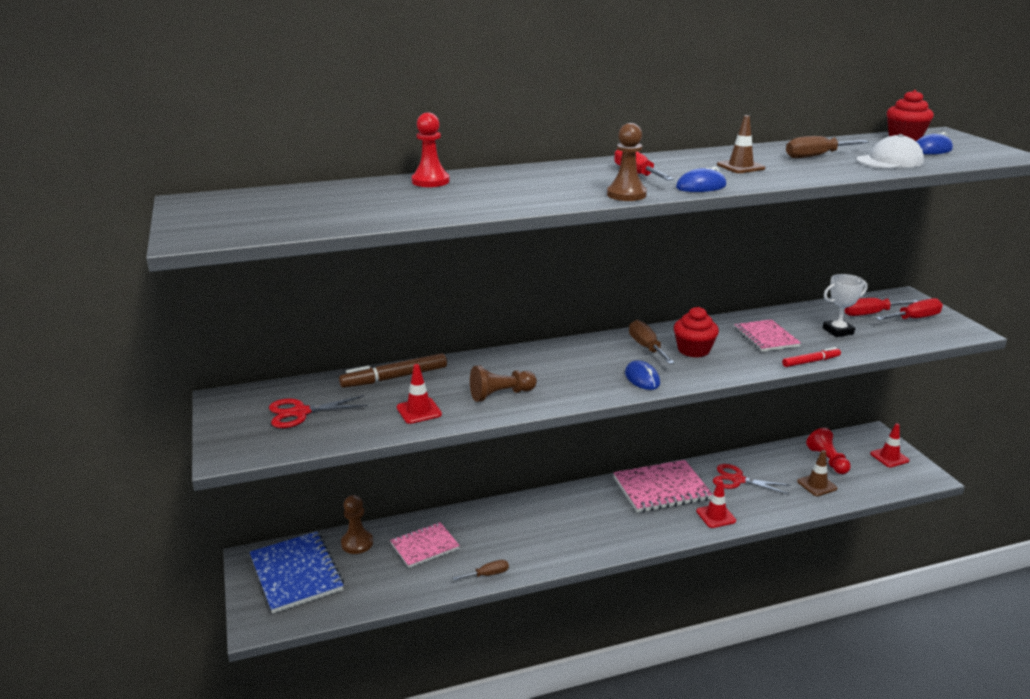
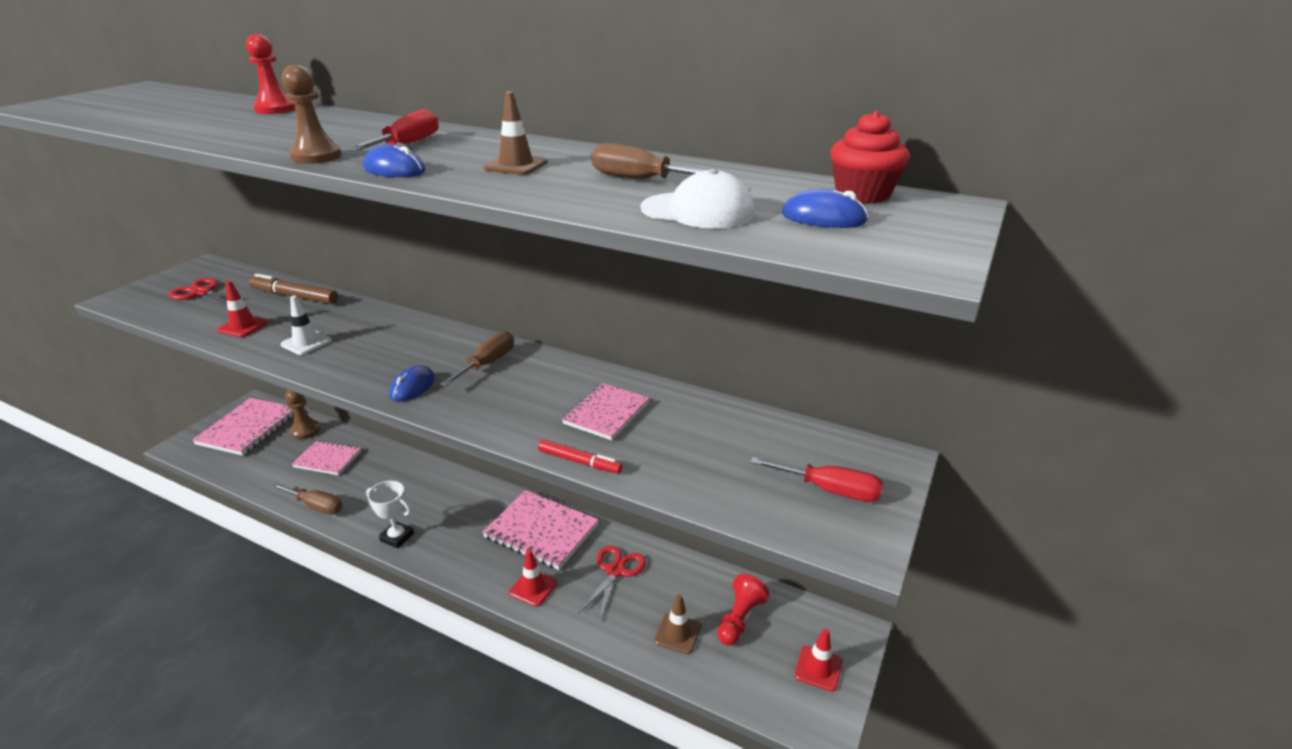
camera: 45 degrees right, 5 degrees up
blue notebook [250,531,344,614] -> pink notebook [192,398,294,456]
brown screwdriver [453,560,509,580] -> brown screwdriver [272,483,343,515], size x1.54
brown pawn [470,366,537,402] -> white traffic cone [280,296,332,355]
red cupcake [674,307,719,358] -> none
red scissors [713,464,791,495] -> red scissors turned 45 degrees clockwise [578,545,646,620]
white trophy [823,274,868,337] -> white trophy moved to [366,481,414,549]
red screwdriver [844,298,918,316] -> none

